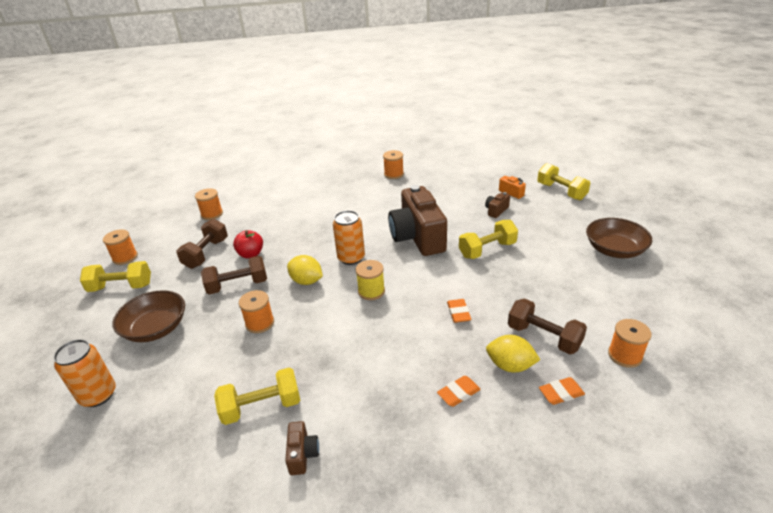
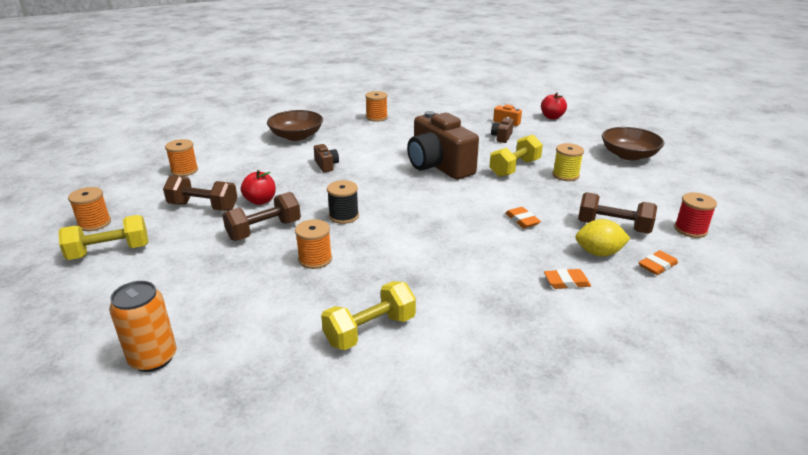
camera: 20 degrees left, 5 degrees down
brown bowl [112,290,185,342] -> brown bowl moved to [267,110,323,141]
brown dumbbell [176,219,228,269] -> brown dumbbell turned 75 degrees counterclockwise [163,175,238,211]
brown camera [285,421,319,475] -> brown camera moved to [314,144,339,172]
yellow lemon [287,255,323,285] -> black spool [327,180,359,224]
orange can [333,210,365,265] -> none
yellow spool [356,260,385,300] -> yellow spool moved to [552,143,584,181]
orange eraser [437,376,481,407] -> orange eraser turned 45 degrees clockwise [544,269,591,289]
yellow dumbbell [537,163,590,200] -> red apple [541,92,567,119]
orange spool [608,319,652,368] -> red spool [674,193,717,238]

